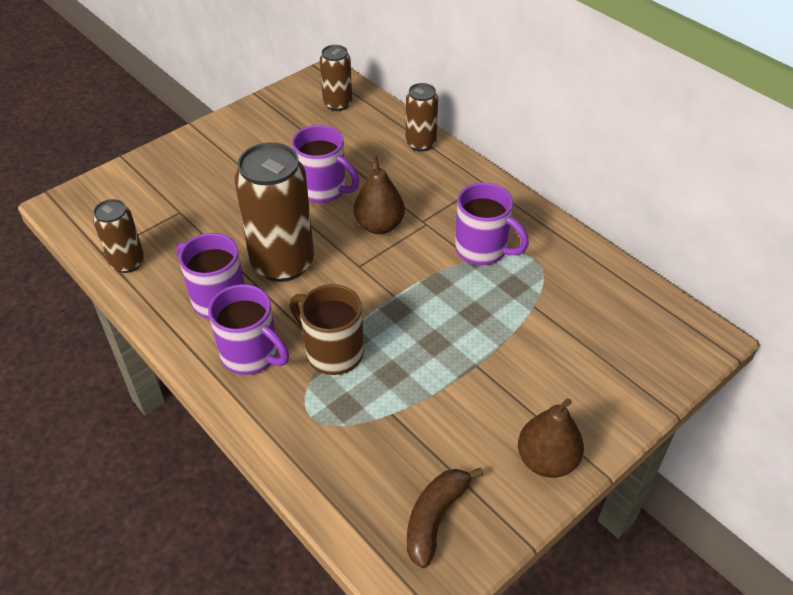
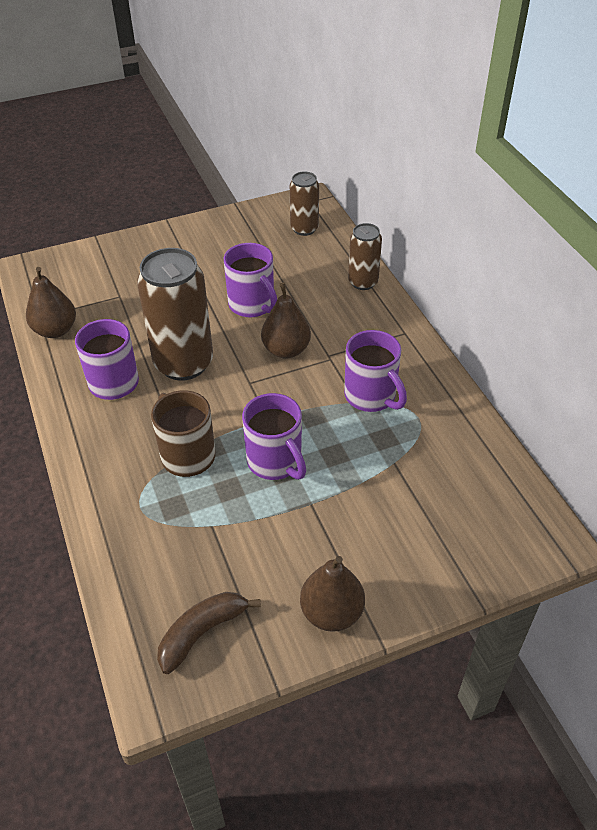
camera: 20 degrees right, 0 degrees up
brown can [93,199,144,273] -> brown pear [26,267,76,338]
purple mug [208,284,289,375] -> purple mug moved to [242,393,306,480]

